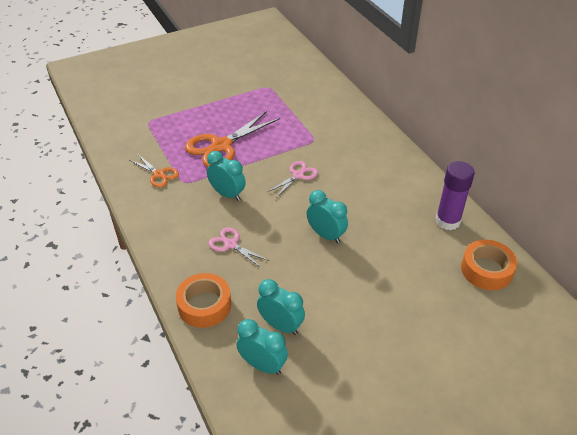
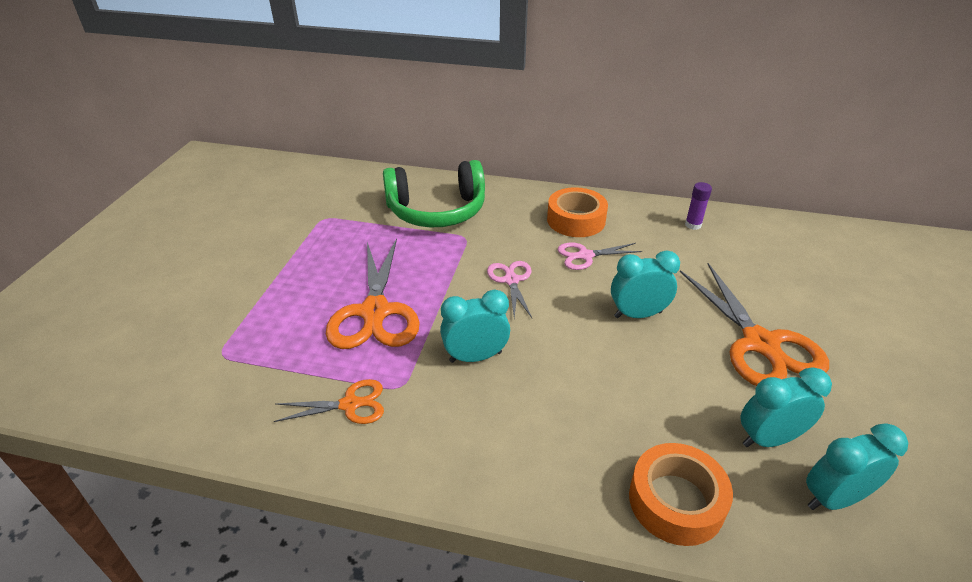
camera: 50 degrees left, 5 degrees down
pink scissors [209,227,270,268] -> pink scissors moved to [558,243,642,270]
purple glue stick [436,161,475,230] -> purple glue stick [685,182,712,230], size x0.52
orange tape [461,240,517,290] -> orange tape moved to [547,187,608,237]
none -> green headphones [383,160,485,228]
none -> orange scissors [680,263,829,386]

